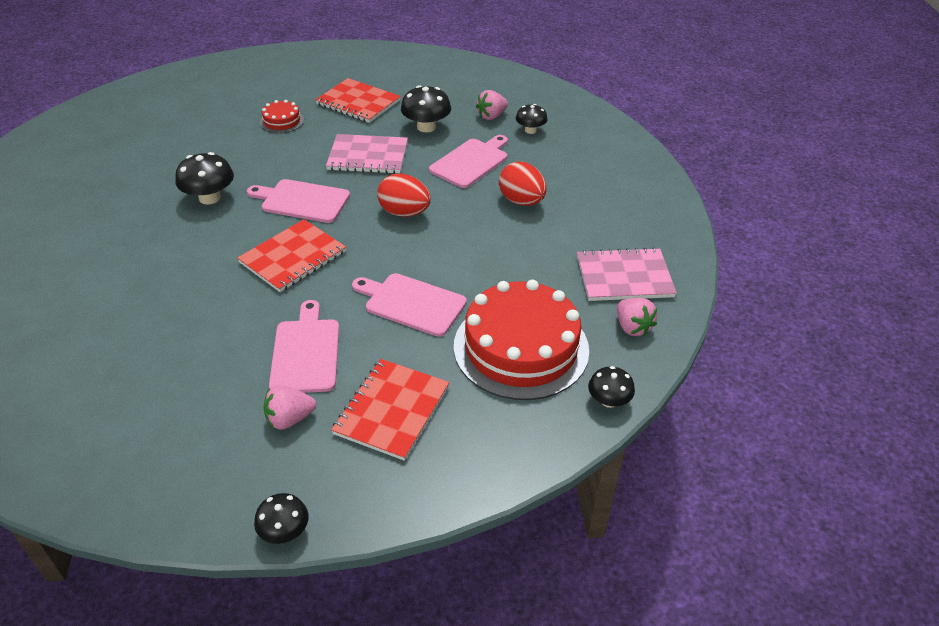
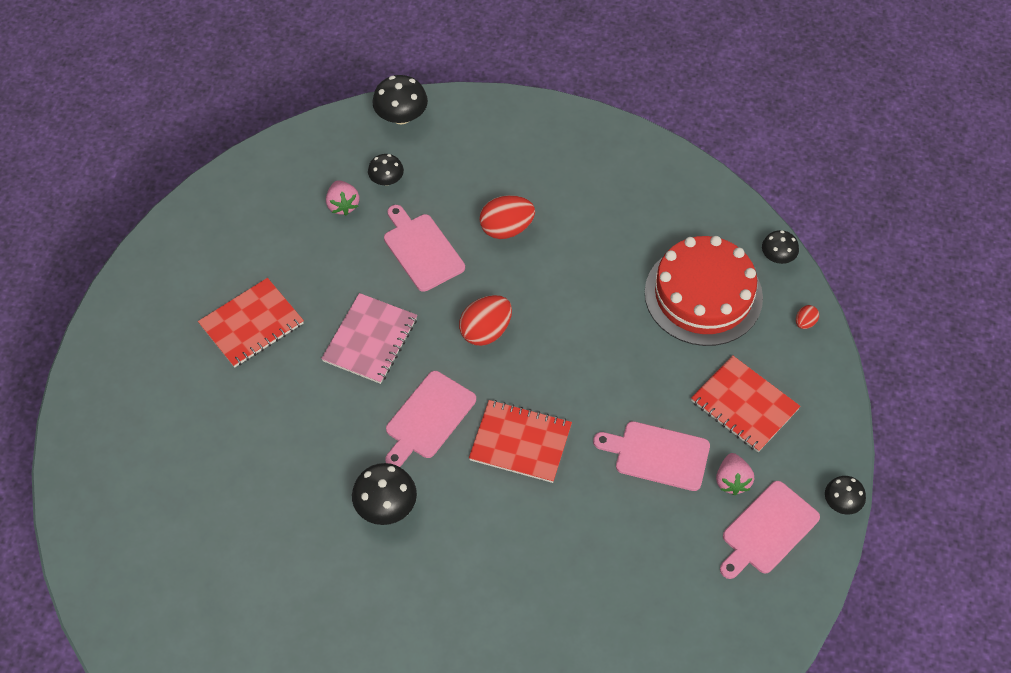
camera: 70 degrees left, 15 degrees up
red notebook [237,219,346,292] -> red notebook turned 45 degrees counterclockwise [469,400,572,483]
red cake [260,100,304,133] -> none
pink cutting board [352,273,467,337] -> pink cutting board moved to [720,481,820,579]
black mushroom [401,85,451,132] -> black mushroom moved to [372,75,428,125]
pink notebook [577,247,677,301] -> none
pink strawberry [617,298,657,336] -> none
none -> red egg [796,305,819,329]

